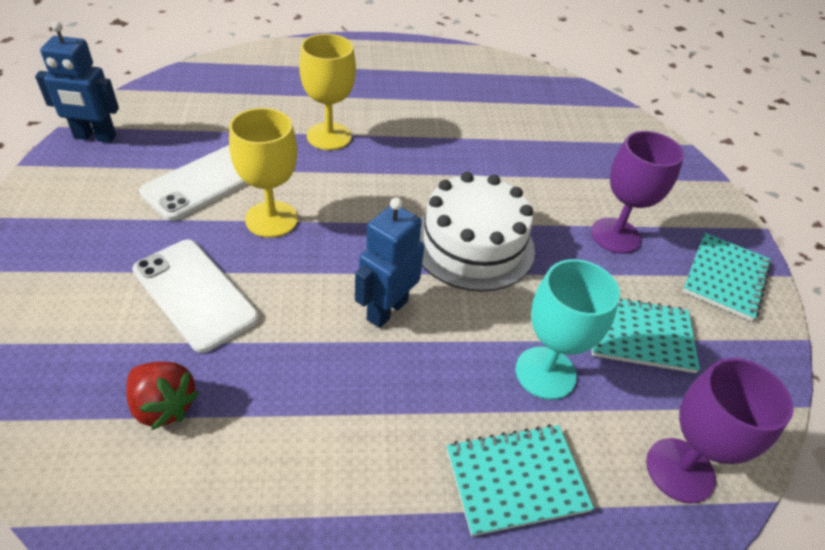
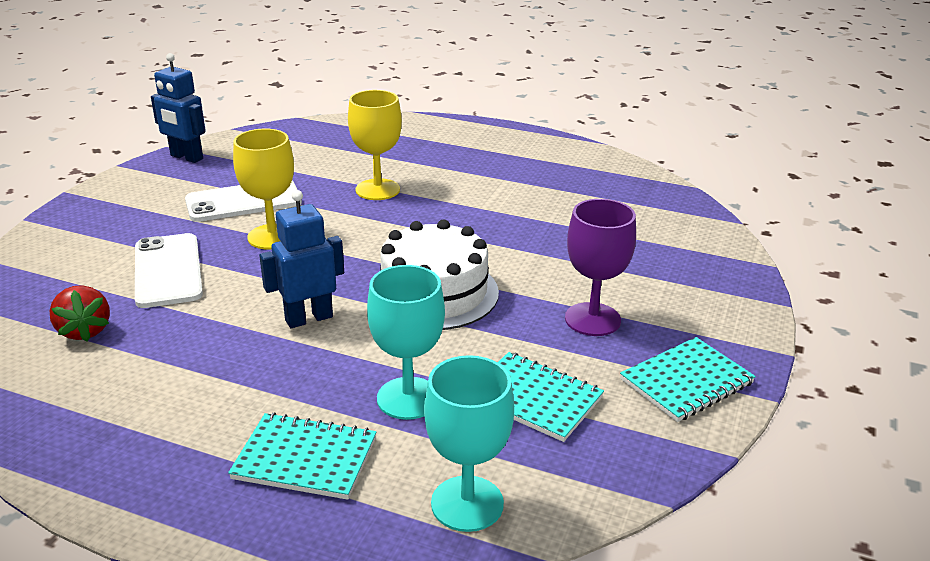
camera: 30 degrees right, 15 degrees down
purple goblet [646,358,793,504] -> turquoise goblet [424,355,514,532]

